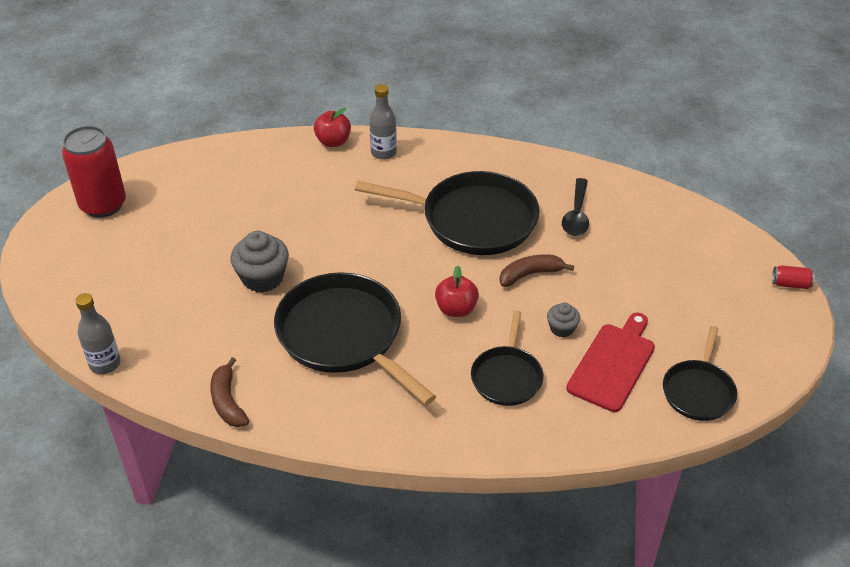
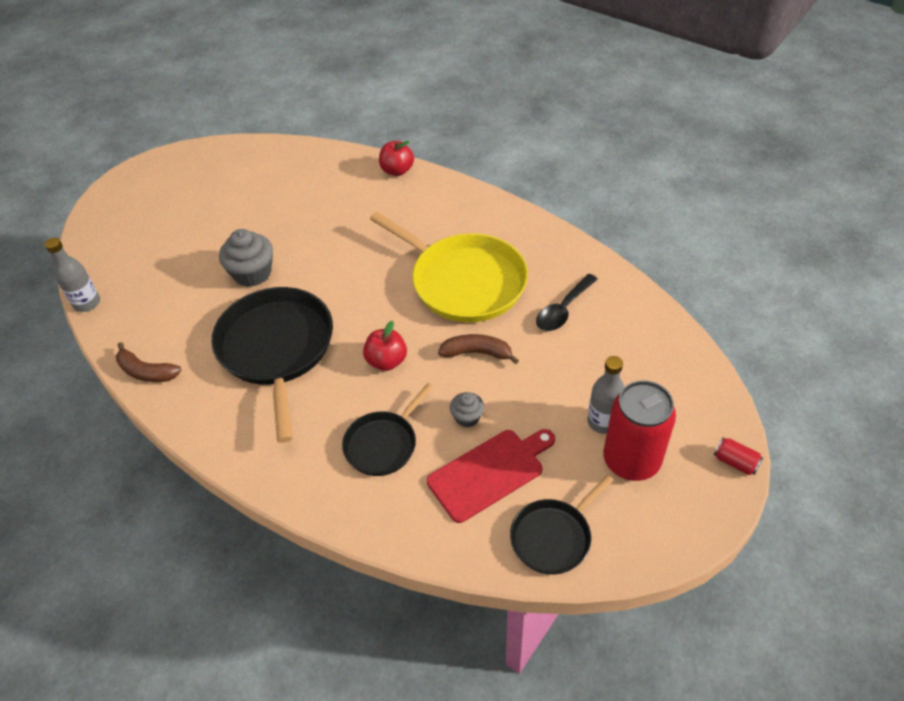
camera: 30 degrees right, 5 degrees up
red can [62,126,126,218] -> red can moved to [603,380,676,481]
brown banana [210,357,249,427] -> brown banana turned 75 degrees counterclockwise [116,342,181,382]
black pan [355,171,540,255] -> yellow pan [370,212,528,323]
grey bottle [369,84,397,160] -> grey bottle moved to [588,356,624,434]

